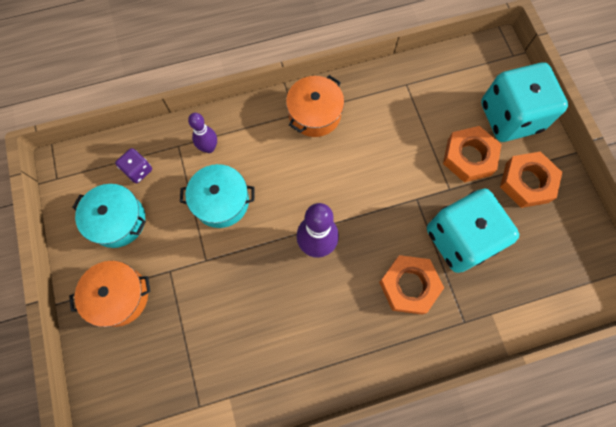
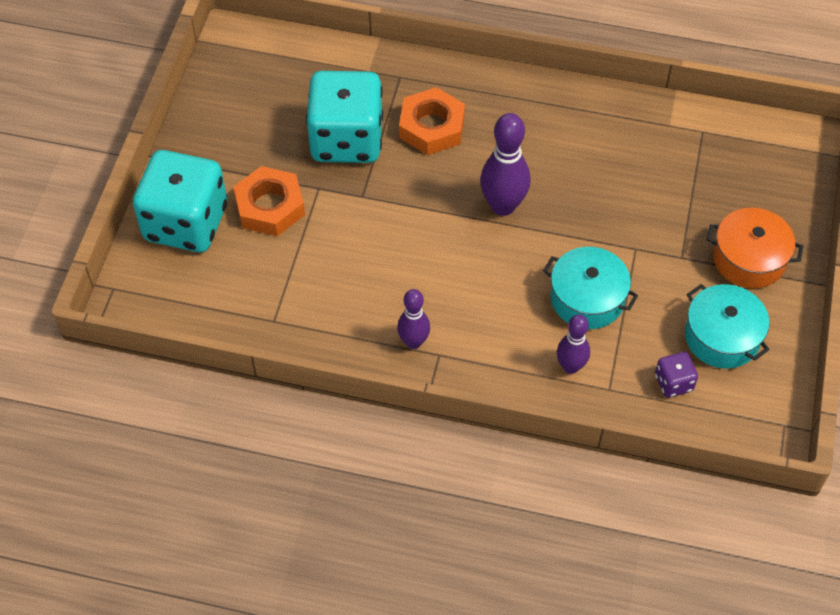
camera: 150 degrees left, 15 degrees down
orange pot [286,75,344,137] -> purple bowling pin [397,289,430,349]
orange nut [500,151,562,208] -> none

